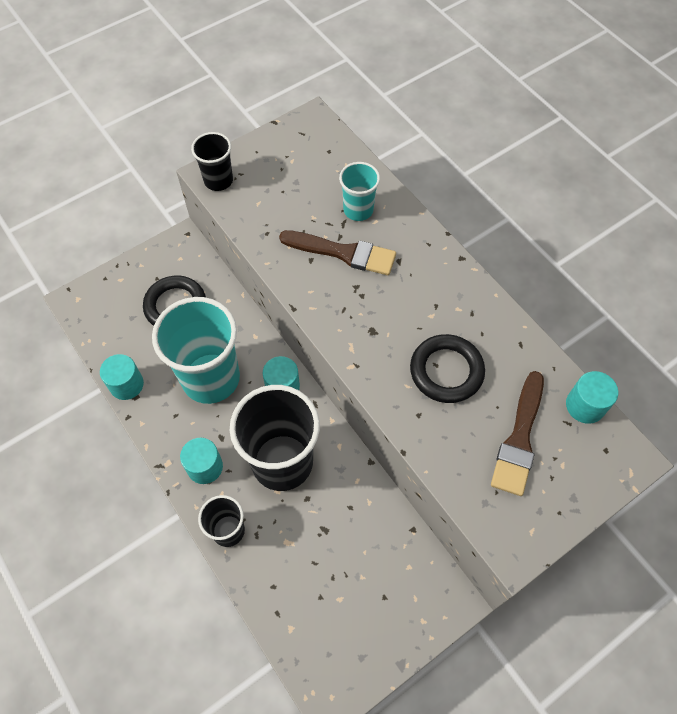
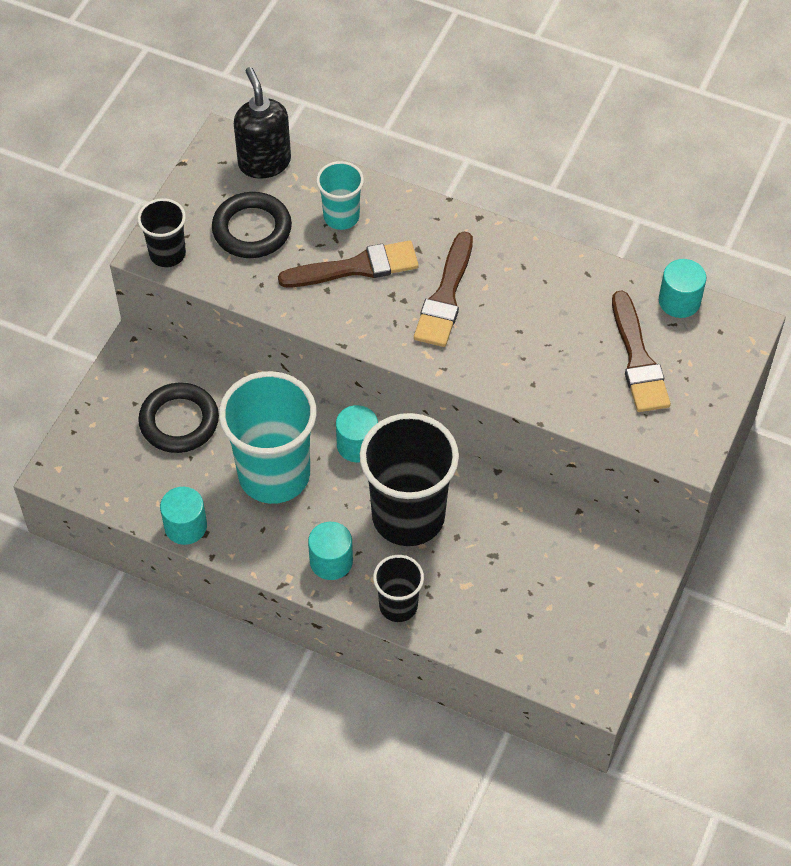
camera: 30 degrees left, 5 degrees down
black ring [410,334,485,403] -> black ring moved to [212,192,292,258]
none -> black soap dispenser [234,67,291,179]
none -> brown brush [414,232,473,347]

